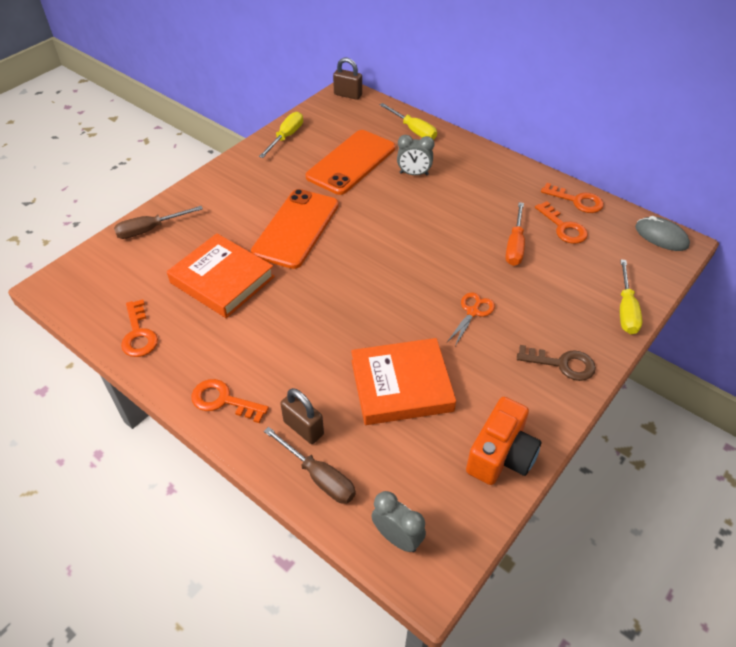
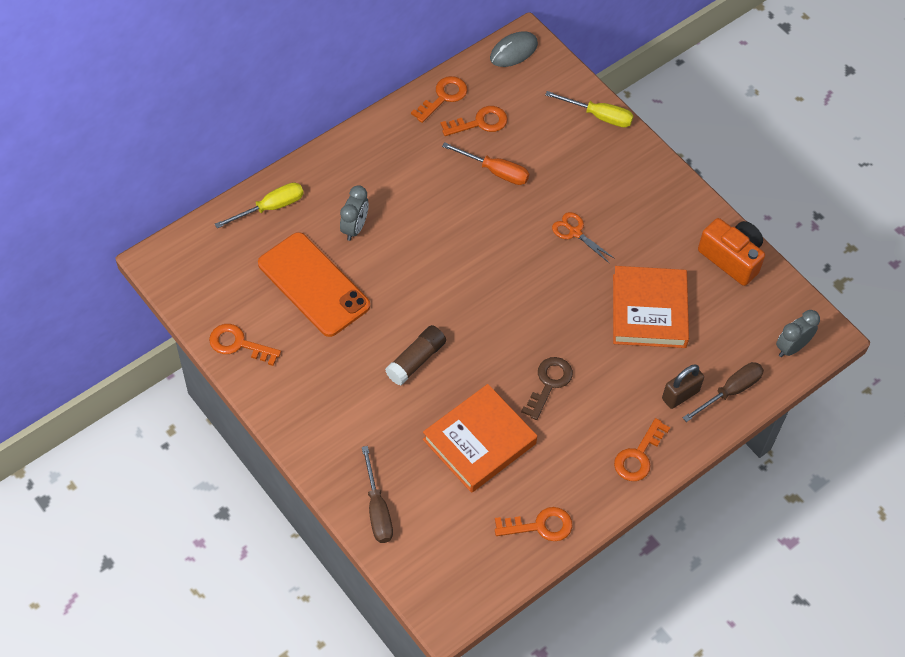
camera: 80 degrees left, 10 degrees up
orange phone [251,189,339,269] -> brown glue stick [385,325,446,385]
yellow screwdriver [259,112,303,158] -> orange key [209,324,281,366]
brown padlock [333,58,362,100] -> none
brown key [517,345,596,381] -> brown key moved to [521,357,573,420]

